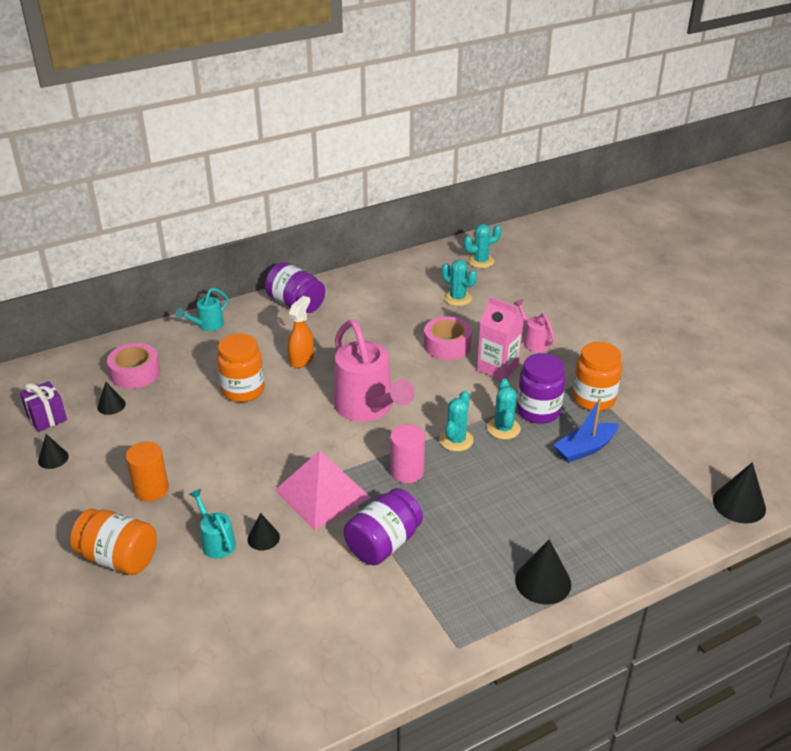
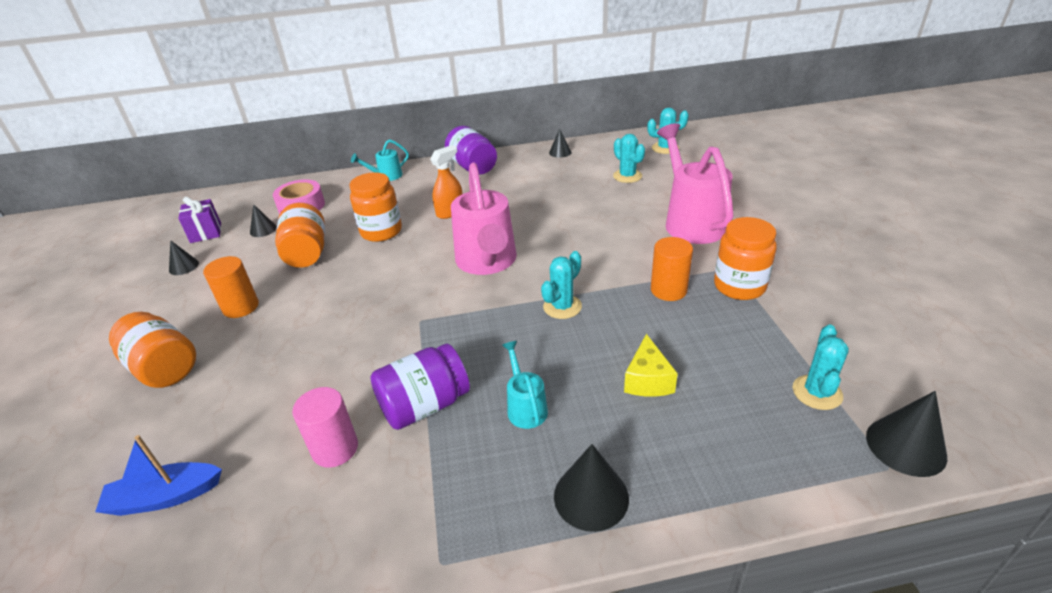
camera: 20 degrees right, 0 degrees up
turquoise watering can [189,489,236,559] -> turquoise watering can moved to [502,341,548,429]
black cone [247,513,280,550] -> black cone moved to [549,129,572,158]
pink pyramid [275,451,371,530] -> none
pink cylinder [390,425,425,483] -> pink cylinder moved to [292,387,358,468]
pink tape [424,316,472,360] -> none
pink carton [477,297,524,380] -> none
turquoise cactus [487,379,521,440] -> turquoise cactus moved to [793,324,849,410]
pink watering can [513,299,555,352] -> pink watering can [657,123,733,244], size x2.08
purple jar [517,353,566,424] -> orange cylinder [651,237,693,301]
blue boat [554,398,619,462] -> blue boat moved to [95,435,222,516]
none -> orange jar [275,203,325,268]
none -> yellow cheese [624,334,678,397]

